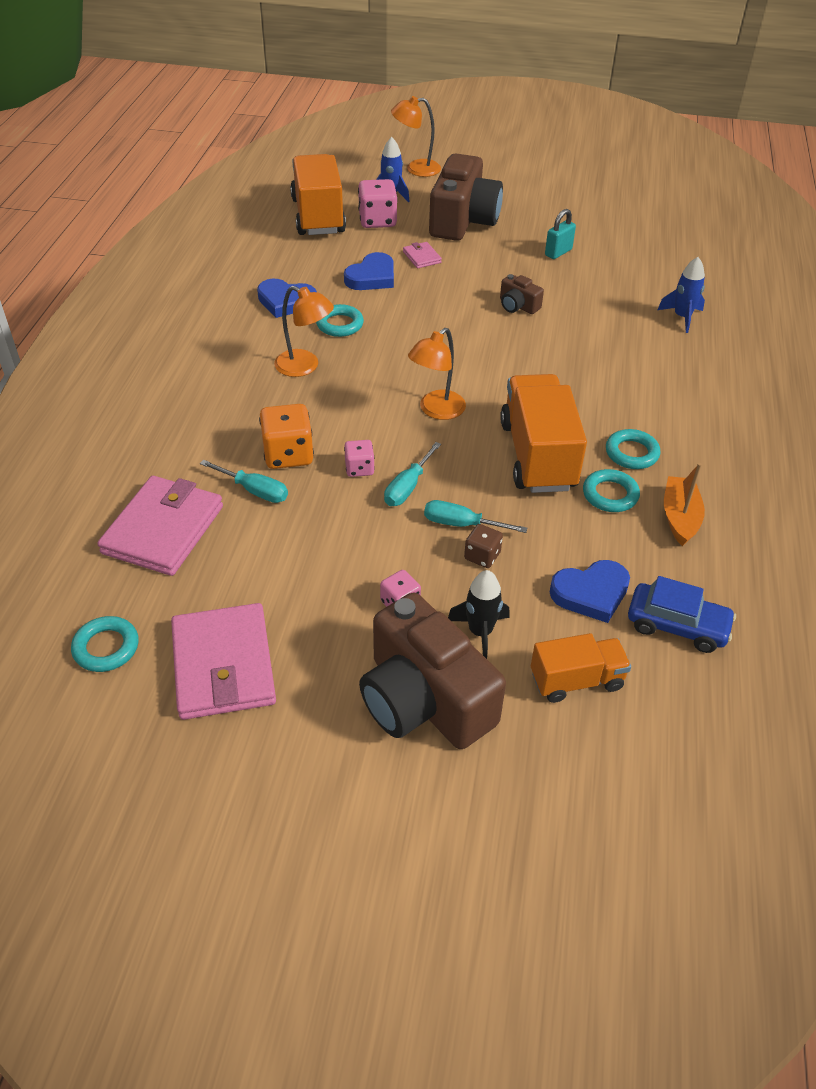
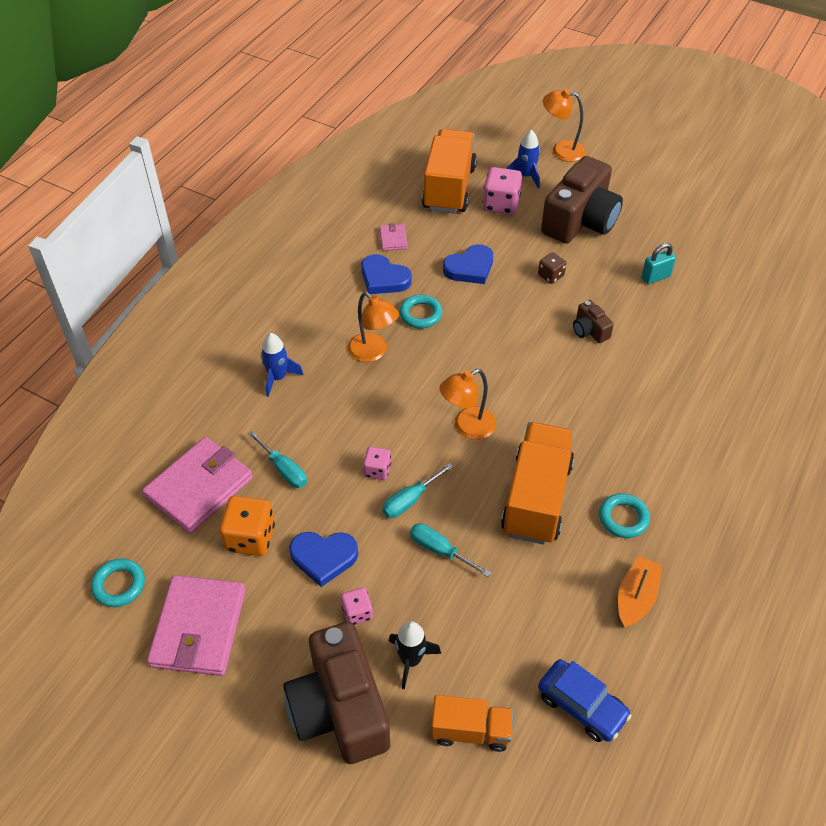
camera: 20 degrees right, 5 degrees up
orange dice [259,404,314,469] -> orange dice moved to [219,496,275,556]
pink wallet [403,242,442,268] -> pink wallet moved to [379,223,407,251]
brown dice [464,524,503,568] -> brown dice moved to [538,252,566,284]
blue heart [550,560,630,623] -> blue heart moved to [289,532,358,587]
turquoise ring [583,469,640,512] -> none
blue rocket [658,257,705,333] -> blue rocket moved to [261,333,303,397]

